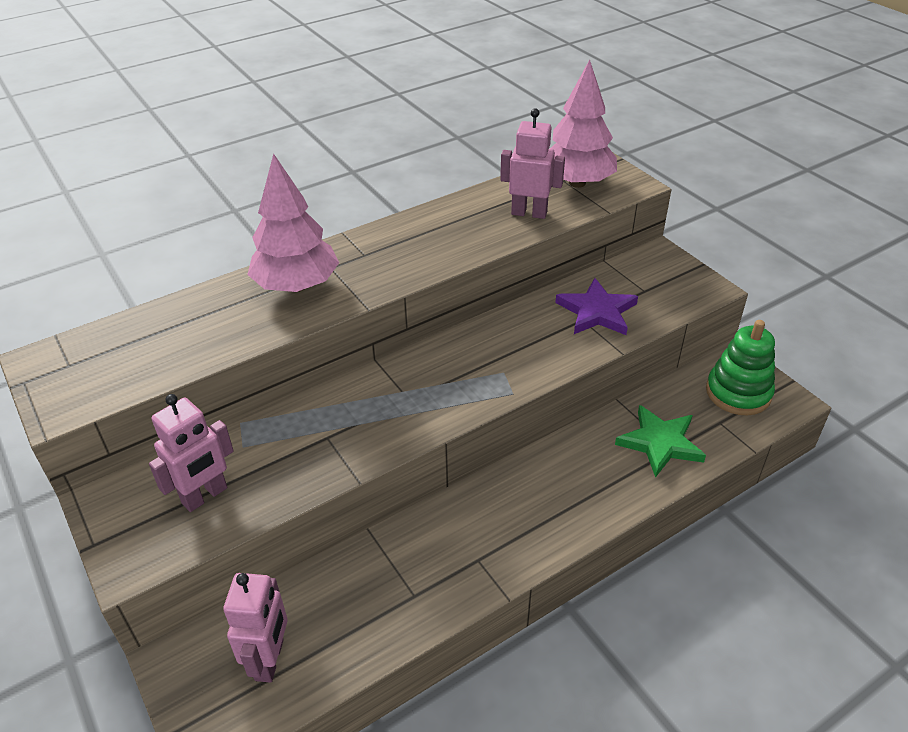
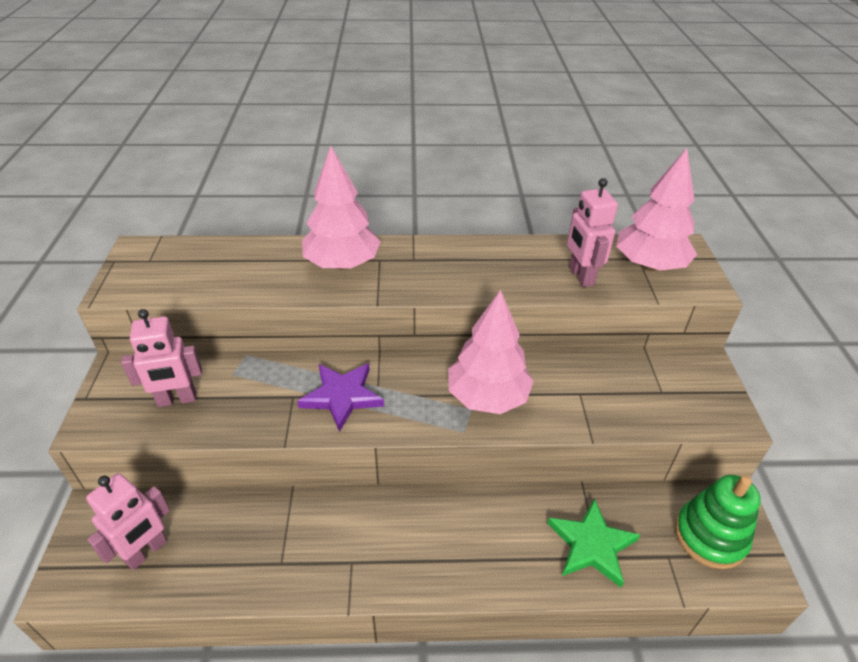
camera: 30 degrees right, 0 degrees up
pink robot [500,109,565,219] -> pink robot turned 150 degrees counterclockwise [567,178,618,287]
purple star [555,278,638,335] -> purple star moved to [297,363,384,432]
none -> pink tree [448,290,534,414]

